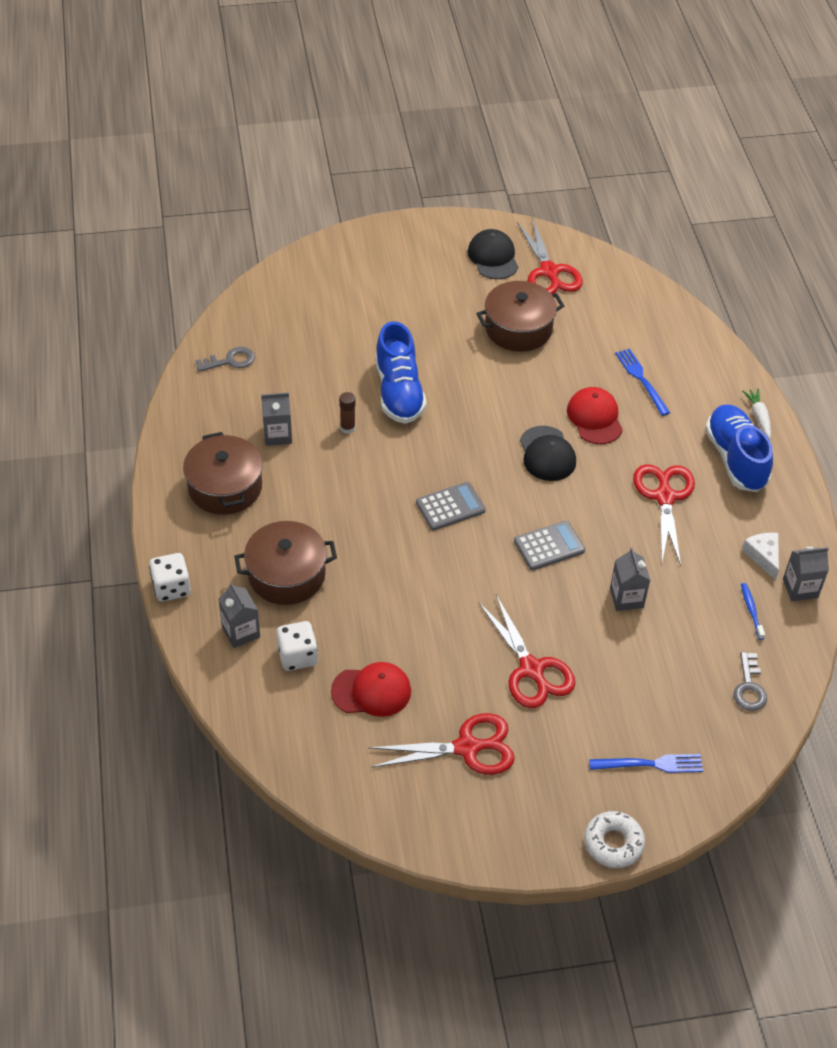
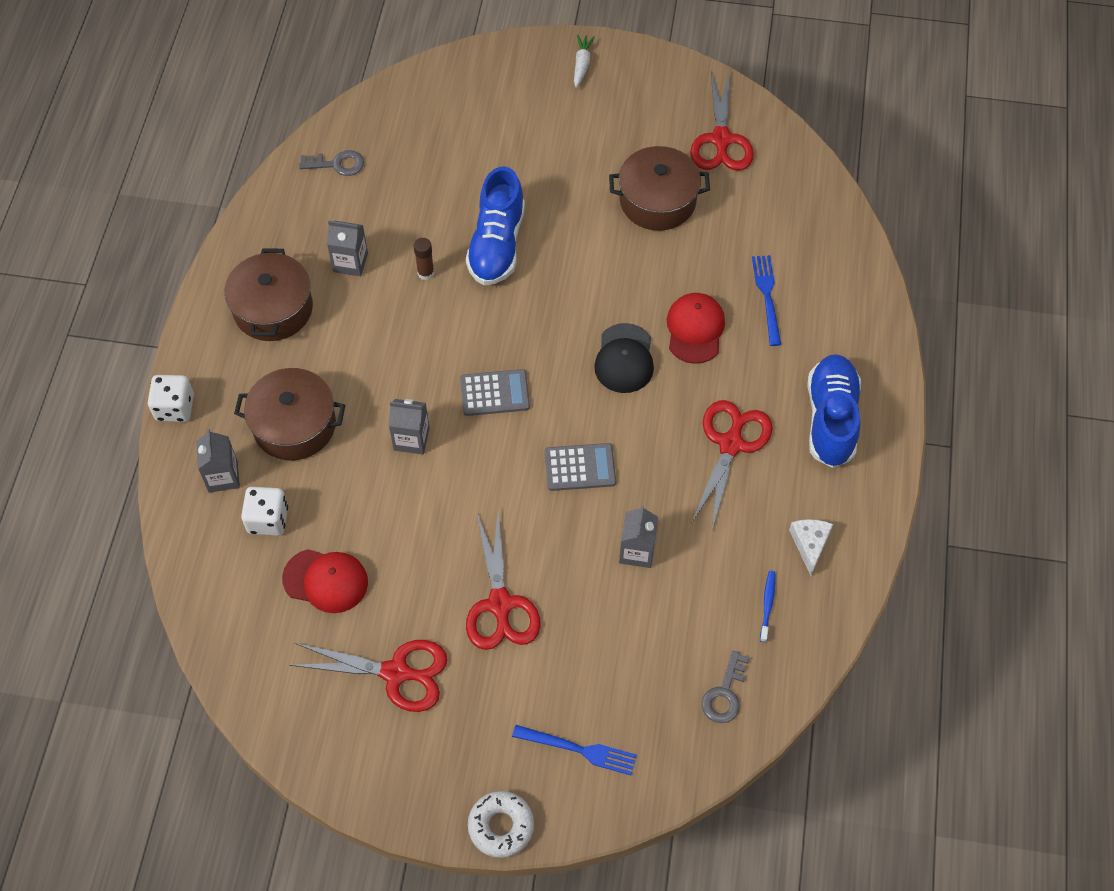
camera: 20 degrees right, 10 degrees up
black cap [468,229,518,279] -> none
white carrot [742,388,771,439] -> white carrot moved to [574,35,595,88]
grey carton [783,547,829,601] -> grey carton moved to [389,399,430,454]

